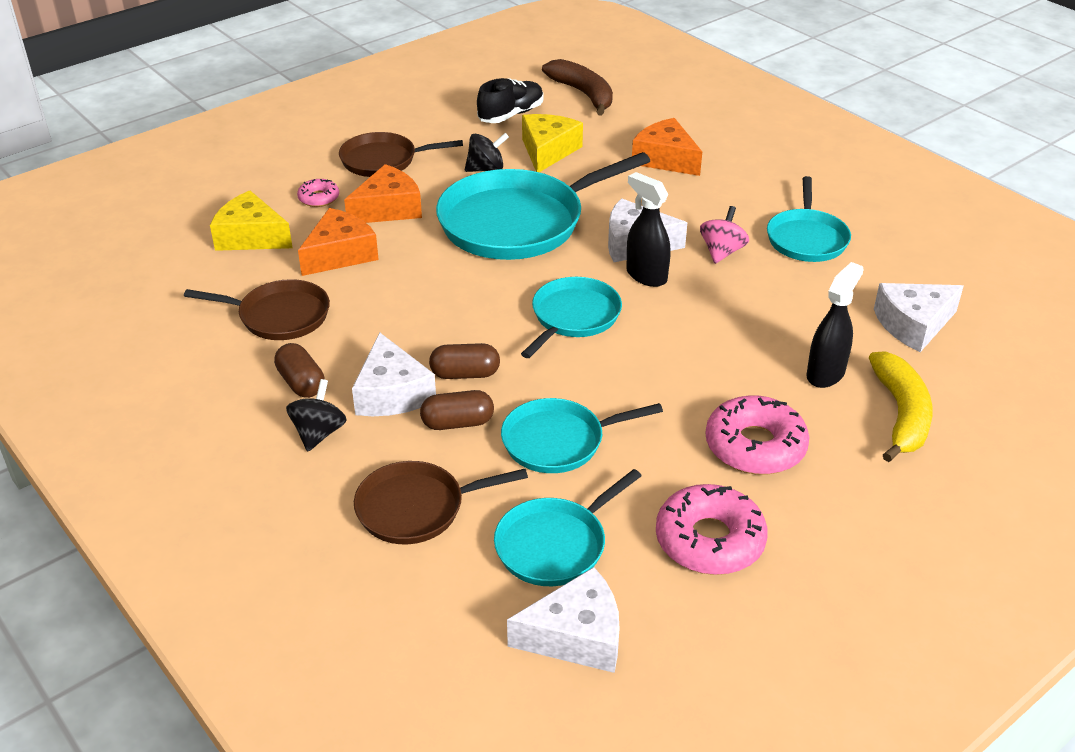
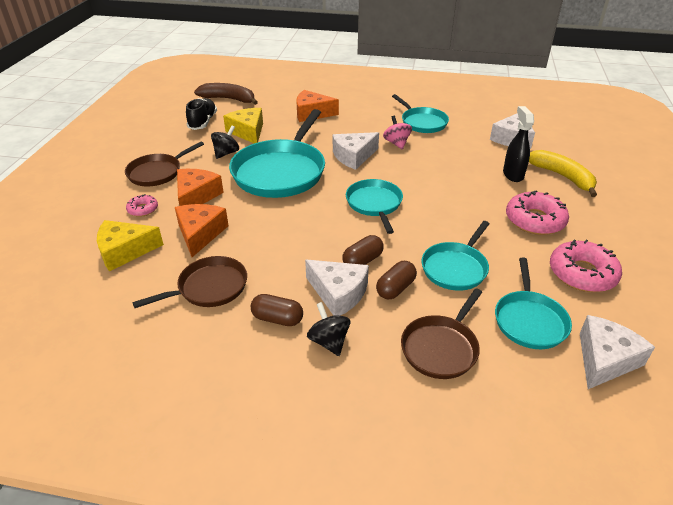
camera: 40 degrees left, 0 degrees up
black spray bottle [626,172,671,287] -> none

